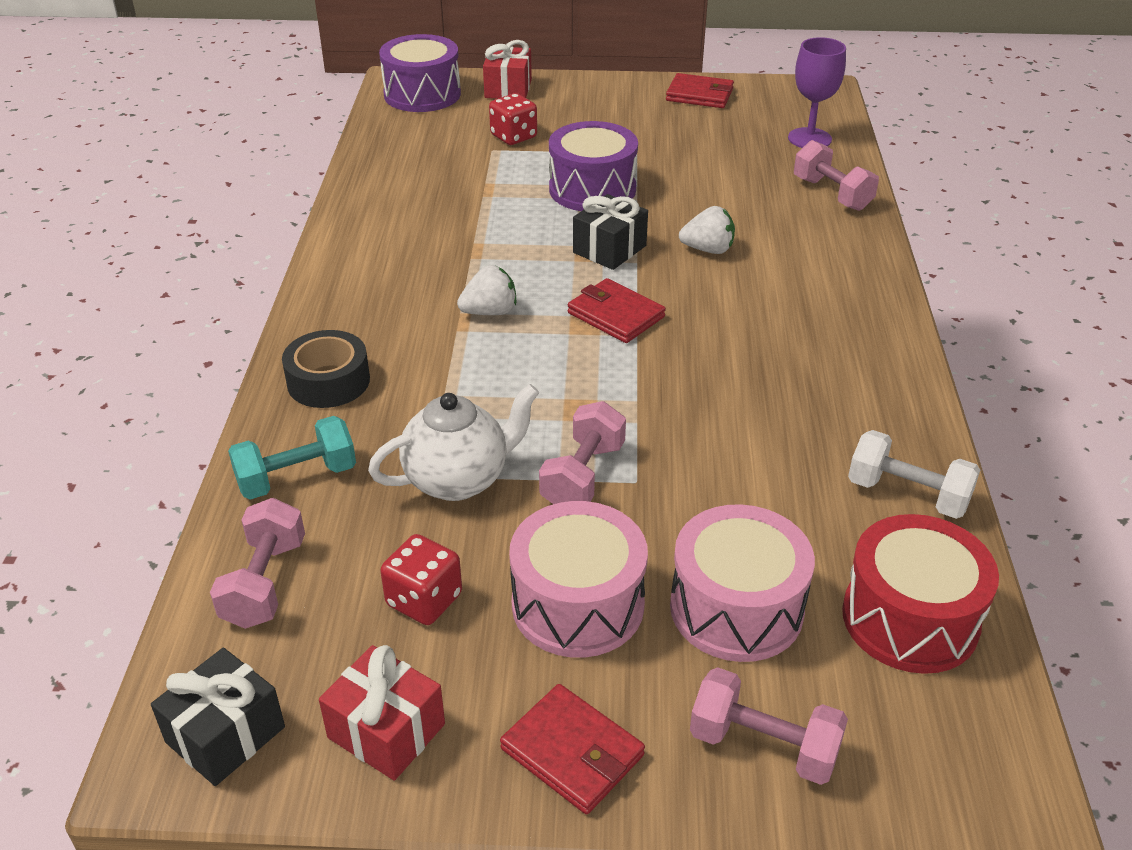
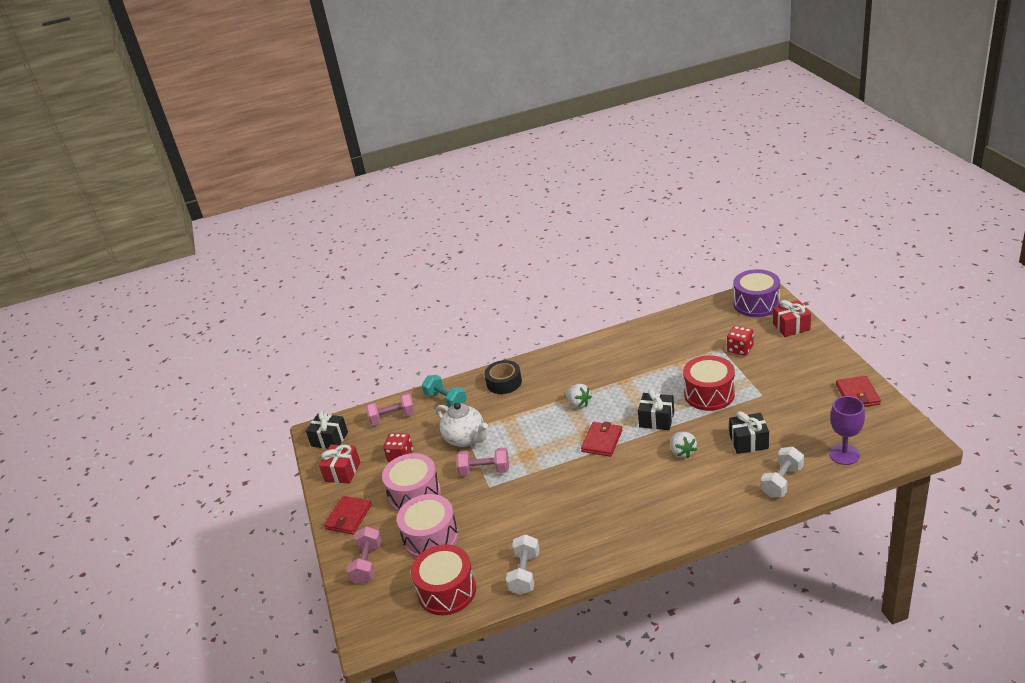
camera: 75 degrees right, 5 degrees down
purple drum [549,121,638,211] -> red drum [683,355,735,411]
pink dumbbell [794,140,879,211] -> white dumbbell [761,447,804,497]
none -> black gift [729,411,769,454]

